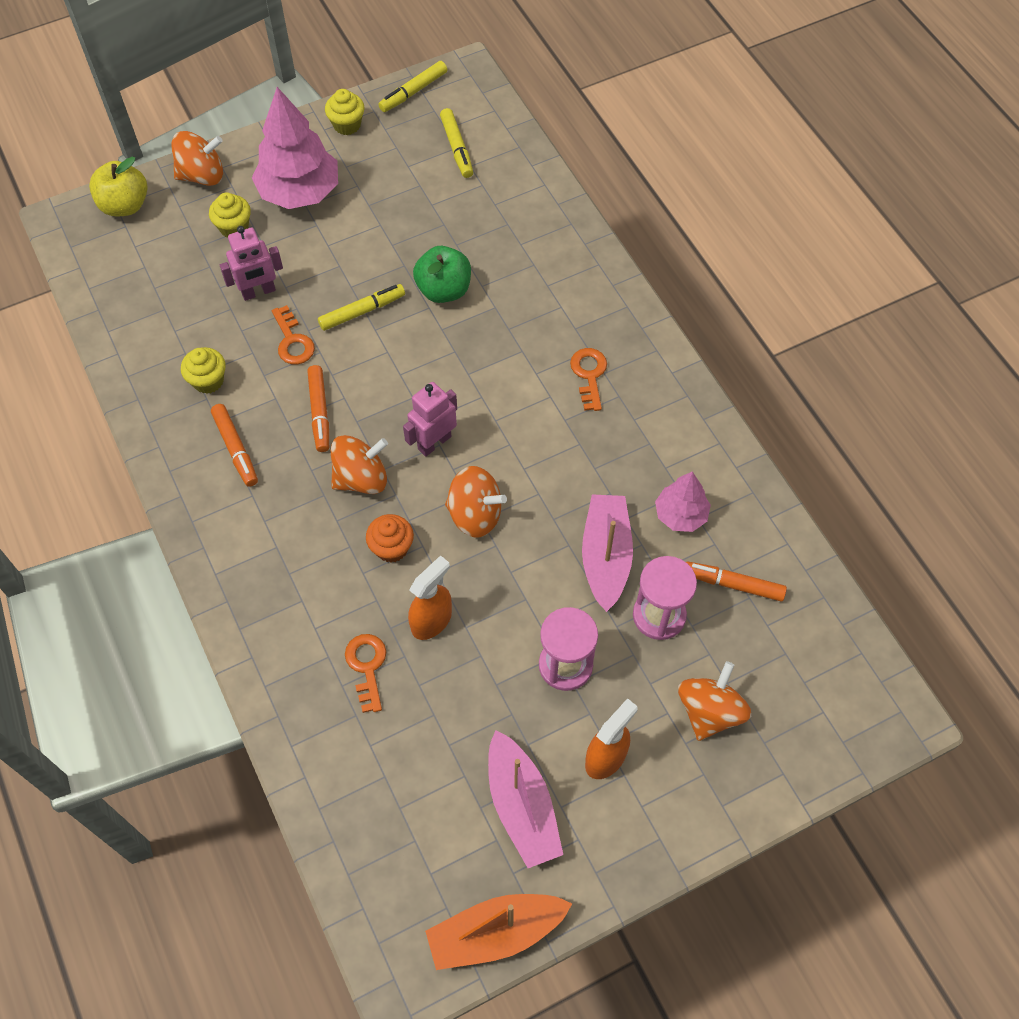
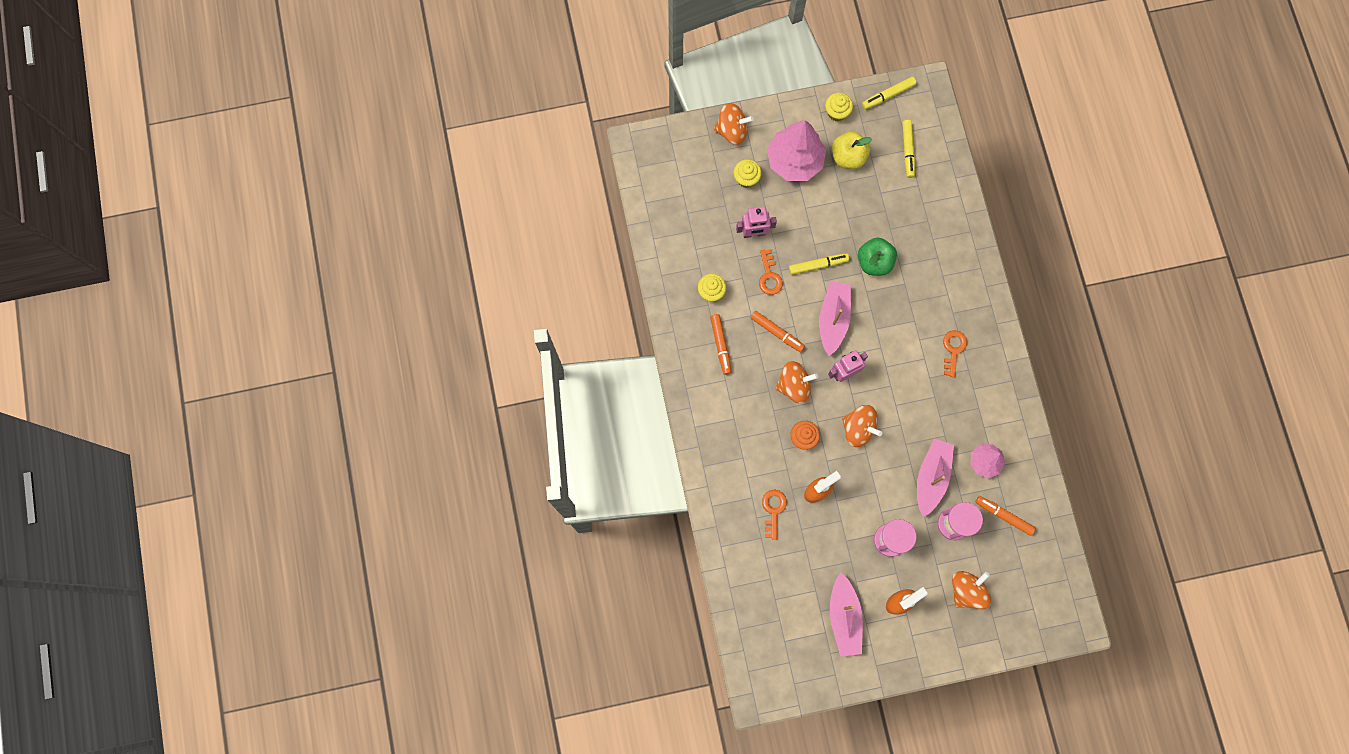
camera: 15 degrees right, 15 degrees up
yellow apple [89,157,147,216] -> yellow apple moved to [832,131,872,169]
orange marker [307,365,329,452] -> orange marker turned 60 degrees counterclockwise [751,311,805,352]
orange boat [425,894,572,970] -> none
none -> pink boat [819,281,851,356]

